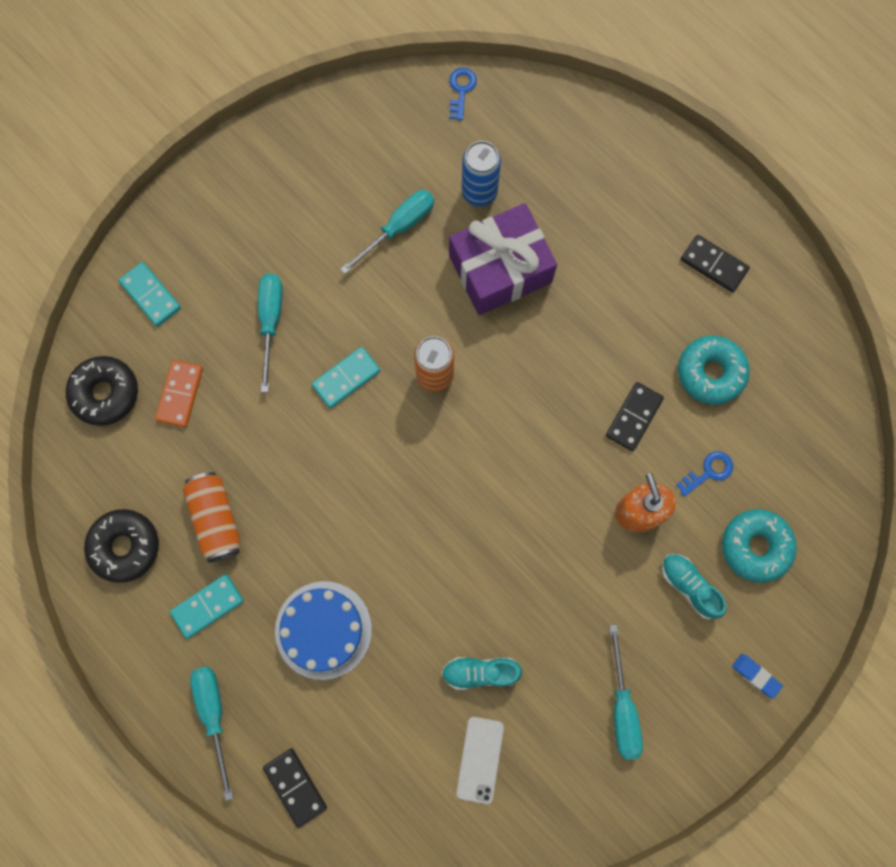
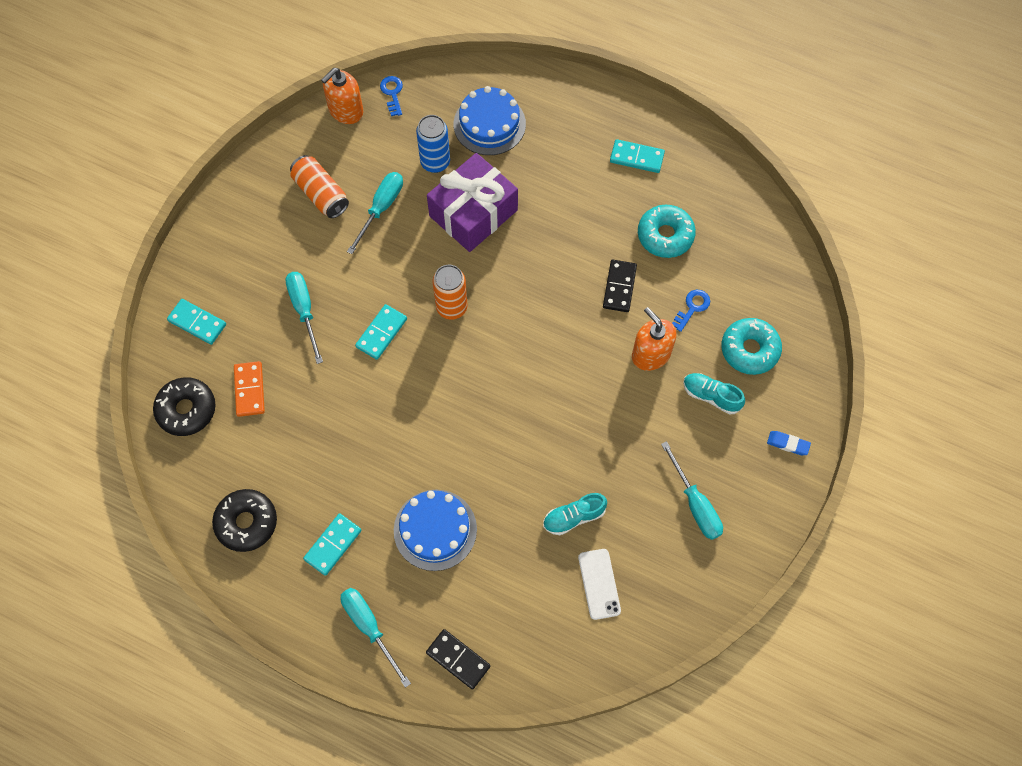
camera: 20 degrees left, 10 degrees down
orange can [183,472,240,563] -> orange can moved to [290,155,349,218]
black domino [681,235,750,292] -> turquoise domino [610,139,665,173]
none -> orange soap dispenser [321,68,363,124]
none -> blue cake [454,86,526,155]

